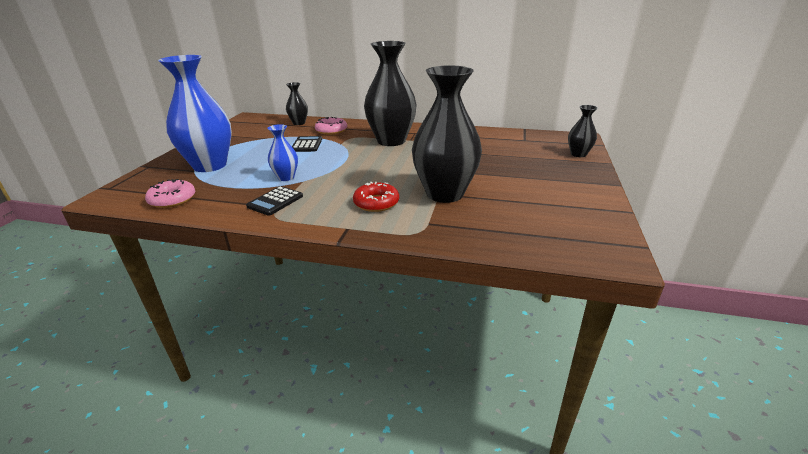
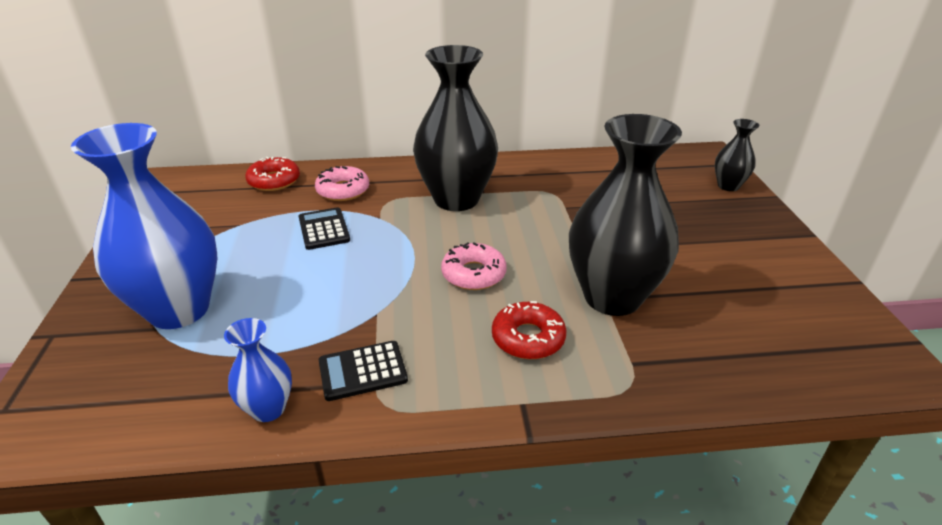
camera: 20 degrees left, 5 degrees up
pink donut [145,179,195,208] -> pink donut moved to [441,243,507,290]
black calculator [246,186,303,216] -> black calculator turned 60 degrees clockwise [319,341,408,401]
blue vase [267,124,298,181] -> blue vase moved to [224,318,292,422]
black vase [286,82,308,125] -> red donut [245,157,300,191]

